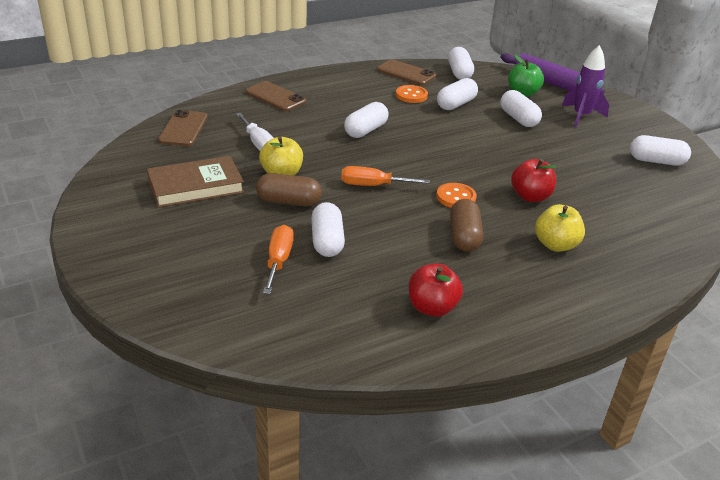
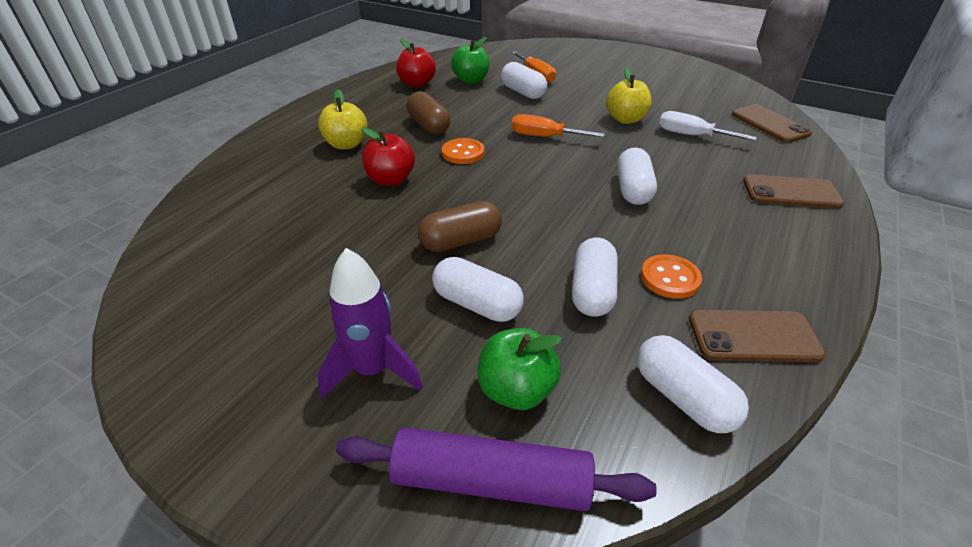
camera: 150 degrees right, 5 degrees up
brown book [147,156,244,208] -> none
brown capsule [256,173,322,206] -> brown capsule moved to [418,201,502,252]
orange screwdriver [341,166,430,186] -> orange screwdriver turned 135 degrees counterclockwise [511,114,604,137]
white capsule [630,135,691,166] -> none
none -> green apple [451,37,490,84]

